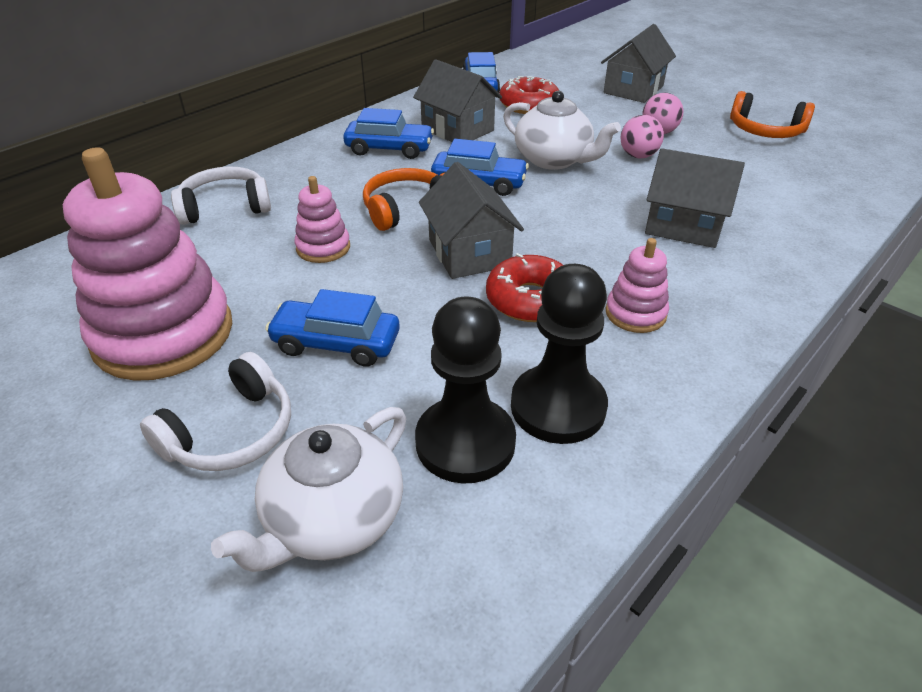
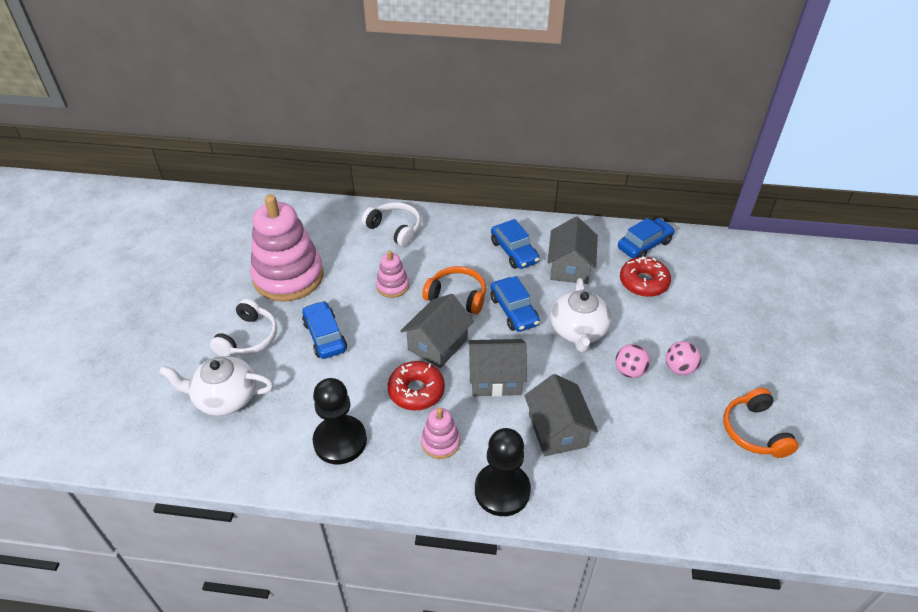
camera: 55 degrees right, 5 degrees up
white headphones [140,352,291,471] -> white headphones turned 75 degrees counterclockwise [210,299,277,356]
black pawn [415,296,516,483] -> black pawn moved to [475,428,531,516]
grey house [601,24,676,103] -> grey house moved to [468,339,527,397]

